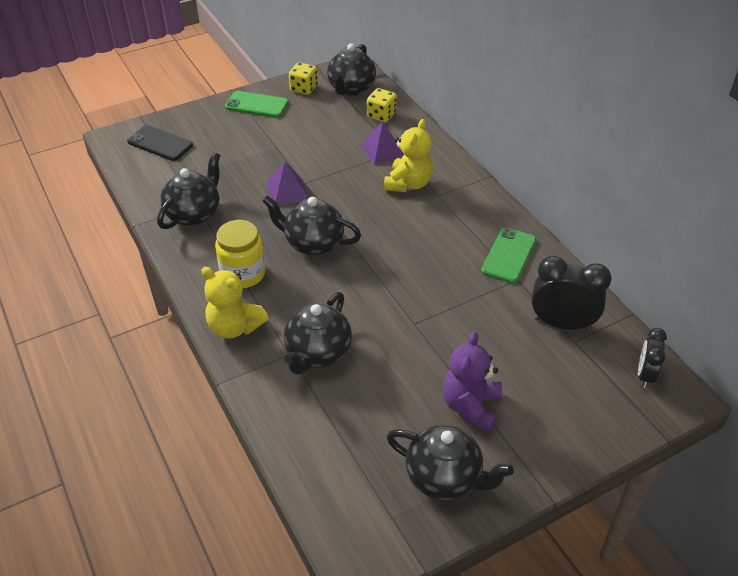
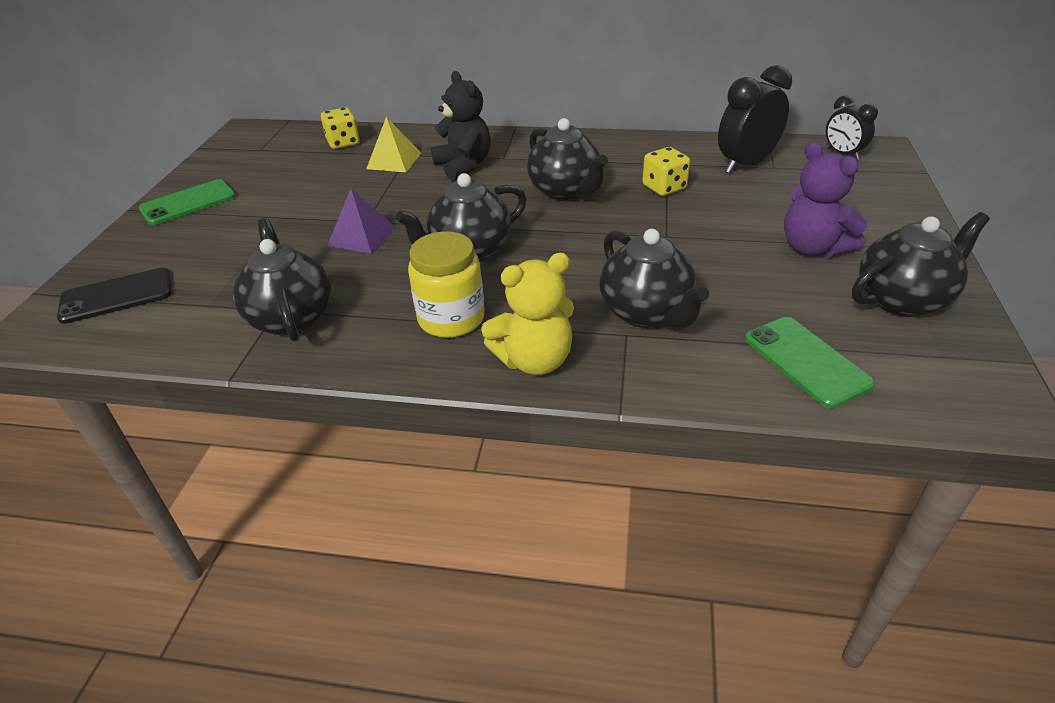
camera: 50 degrees left, 5 degrees down
yellow dice [289,62,318,95] -> yellow dice moved to [642,147,690,196]
black teapot [327,43,376,96] -> black teapot moved to [527,118,608,201]
purple pyramid [361,121,404,164] -> yellow pyramid [366,117,421,172]
yellow teddy bear [384,119,433,192] -> black teddy bear [431,71,490,180]
green phone [481,227,536,283] -> green phone moved to [745,317,875,408]

